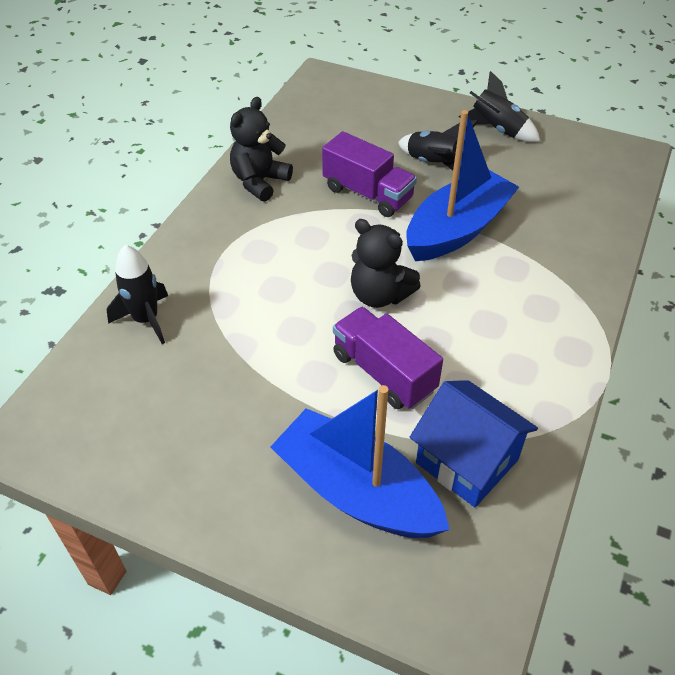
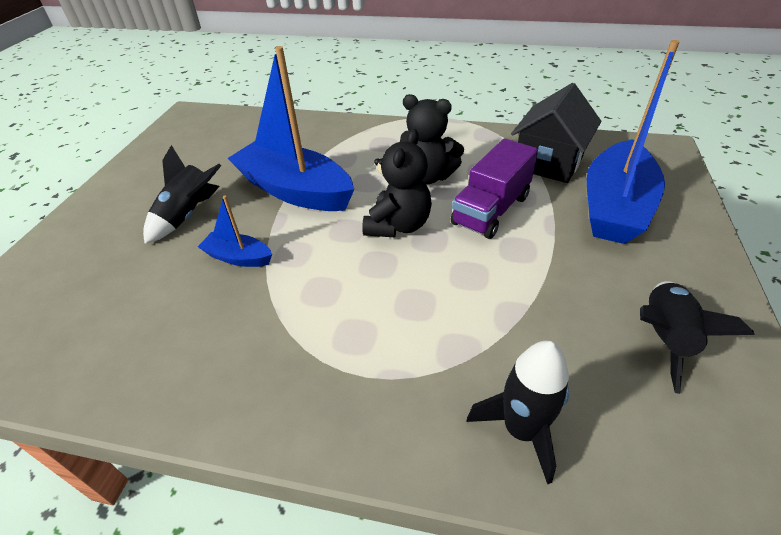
camera: 100 degrees left, 5 degrees down
black teddy bear [230,97,293,202] -> black teddy bear moved to [400,94,464,184]
purple truck [322,131,417,217] -> blue boat [198,196,272,267]
blue house [410,380,538,507] -> black house [511,83,601,183]
black rocket [459,71,540,142] -> black rocket moved to [640,281,755,394]

